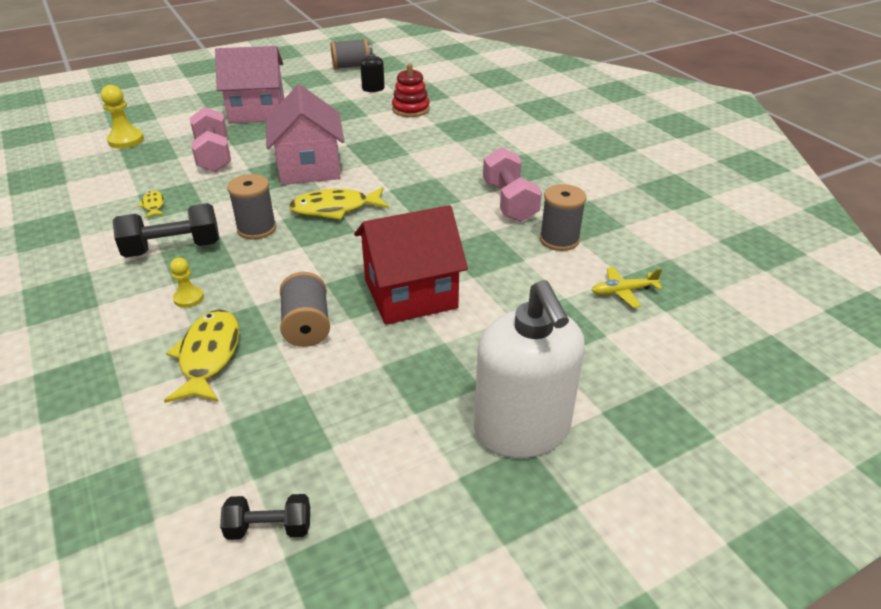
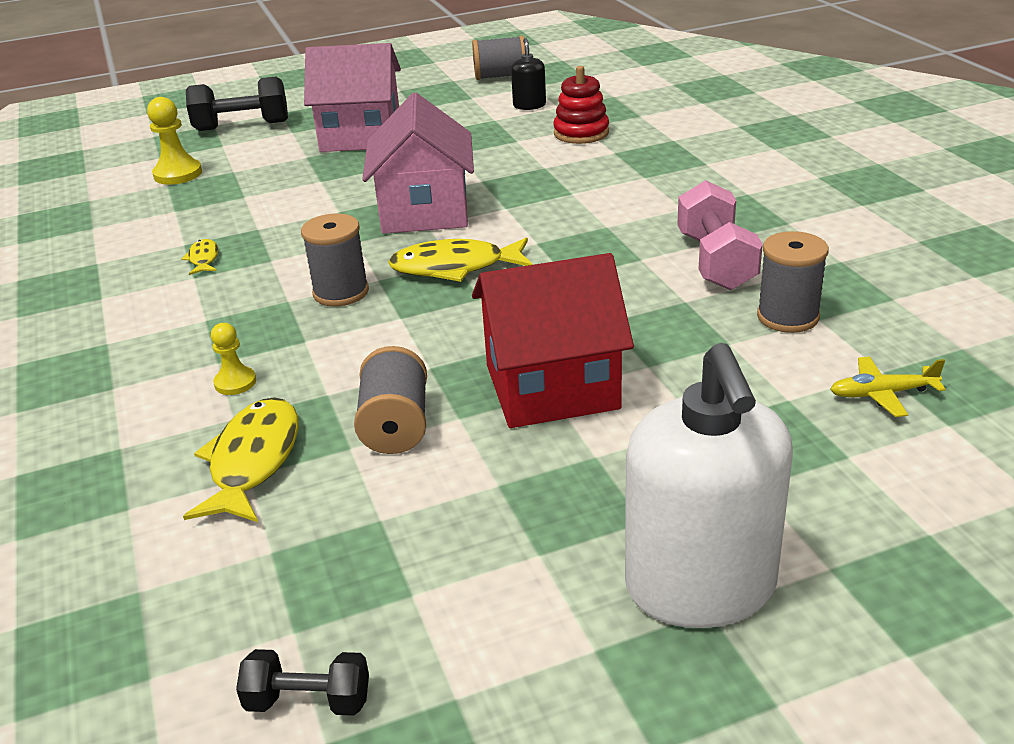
camera: 10 degrees right, 5 degrees down
black dumbbell [113,203,219,258] -> black dumbbell moved to [186,77,288,131]
pink dumbbell [190,107,231,172] -> none

